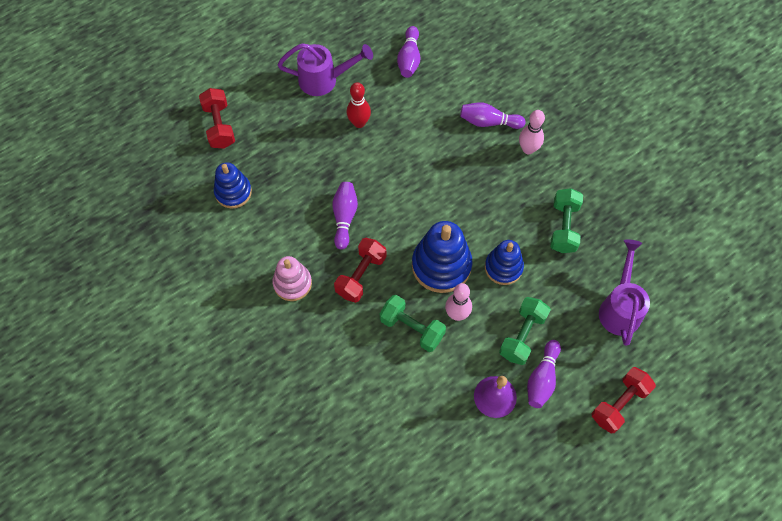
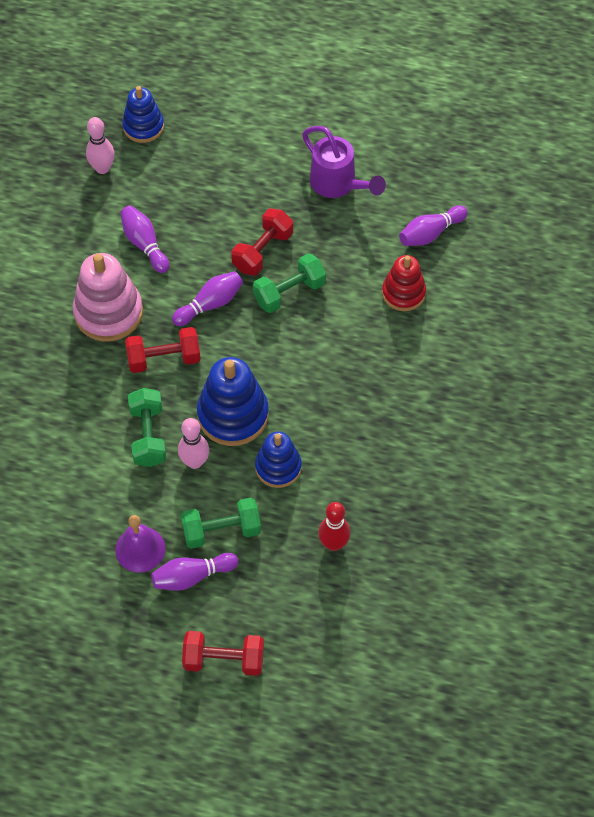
camera: 50 degrees right, 5 degrees down
red dumbbell [199,88,235,149] -> red dumbbell moved to [231,208,293,276]
blue stacking toy [214,162,252,208] -> blue stacking toy moved to [122,86,164,143]
pink stacking toy [272,256,312,301] -> pink stacking toy [73,253,143,342], size x1.56
red bowling pin [347,82,371,128] -> red bowling pin moved to [318,502,351,551]
purple bowling pin [460,102,525,129] -> purple bowling pin moved to [120,205,169,273]
pink bowling pin [519,110,545,154] -> pink bowling pin moved to [86,117,115,174]
green dumbbell [550,188,583,253] -> green dumbbell moved to [253,253,326,313]
purple watering can [599,240,650,346] -> none
none -> red stacking toy [382,255,426,311]

